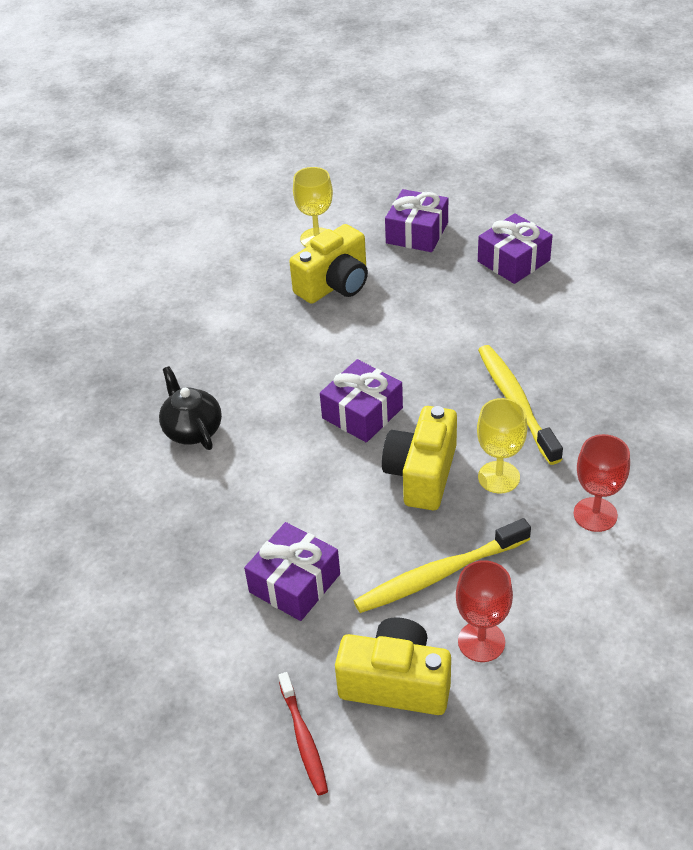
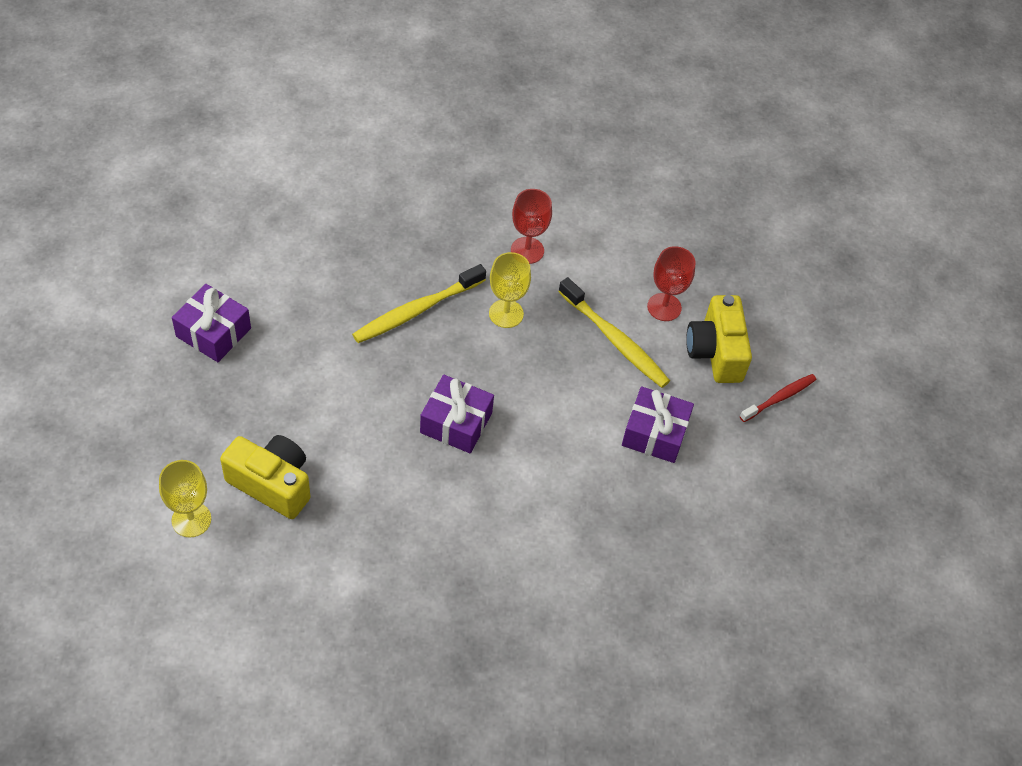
camera: 115 degrees left, 10 degrees up
black teapot [159,366,222,450] -> none
yellow camera [382,406,457,510] -> none
purple gift [385,189,448,252] -> none

